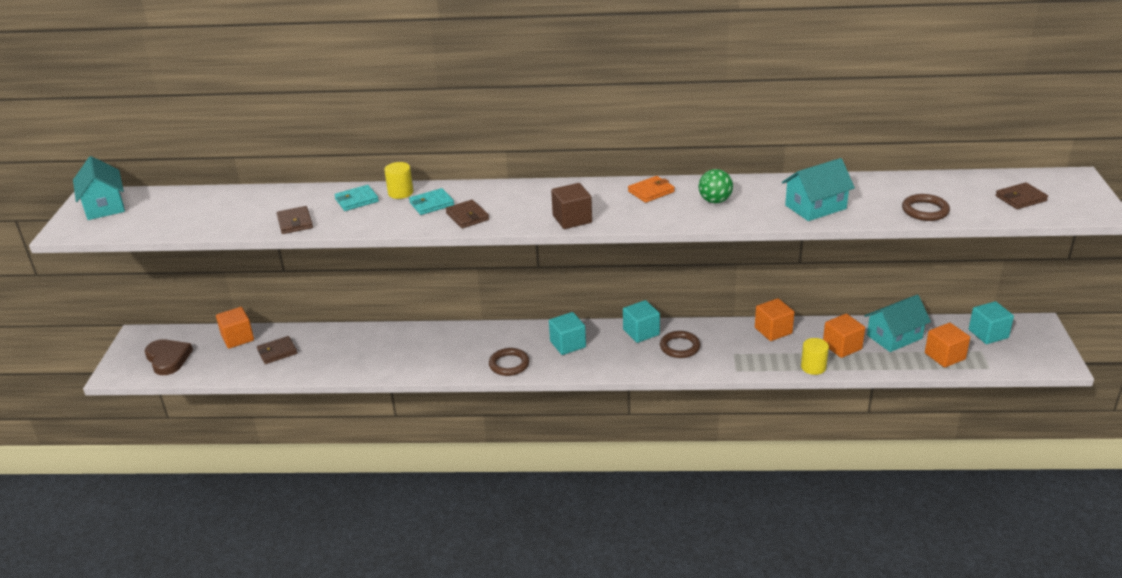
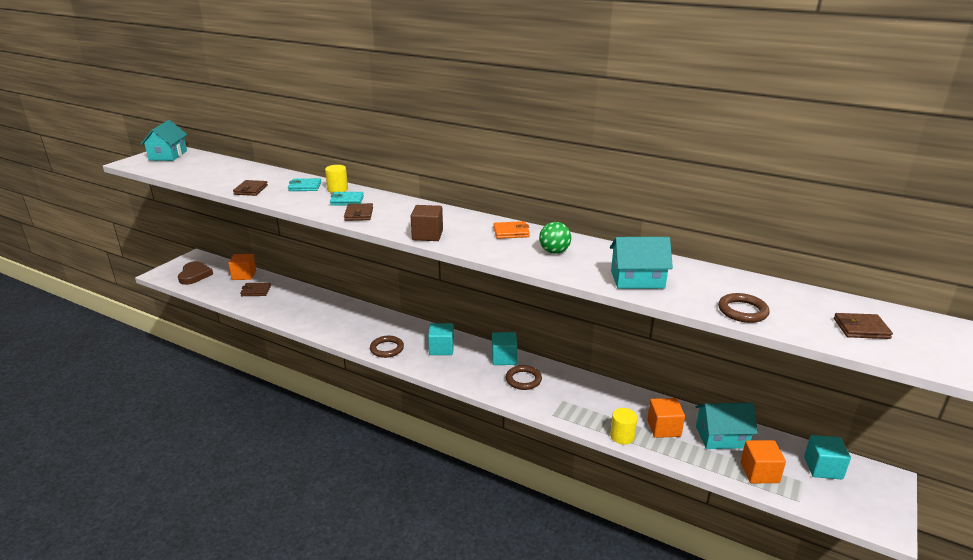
camera: 25 degrees right, 5 degrees down
orange cube [755,298,795,341] -> none

